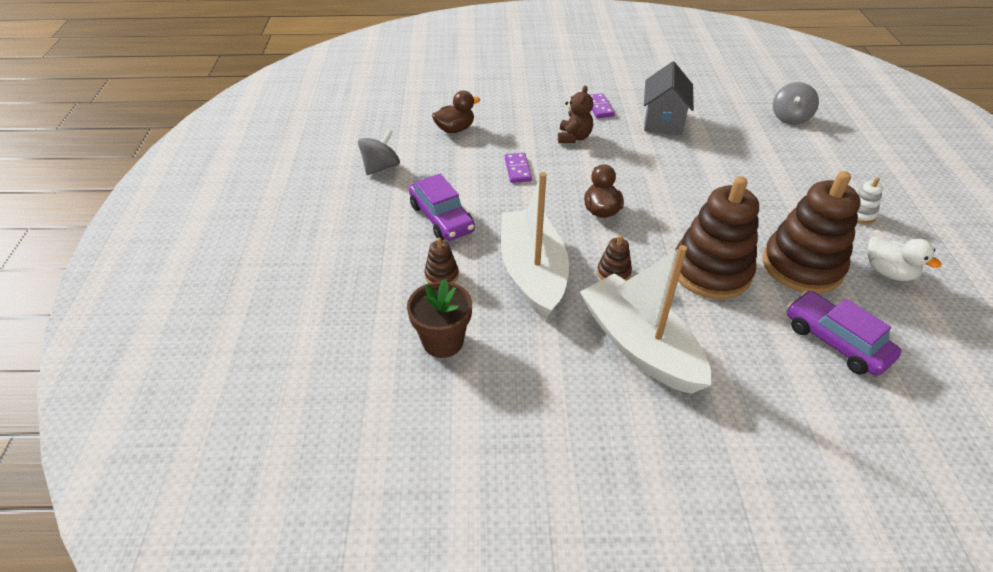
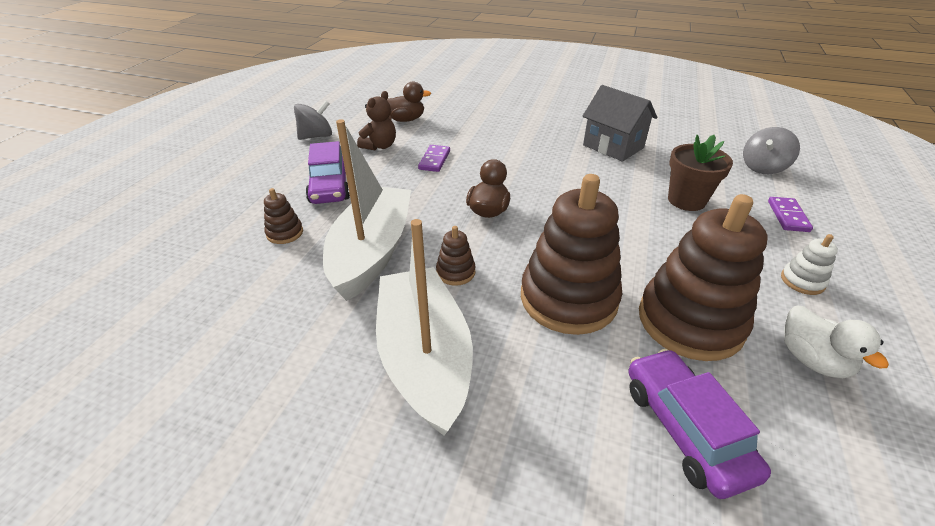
camera: 20 degrees right, 5 degrees down
brown flower pot [407,279,472,358] -> brown flower pot moved to [668,135,733,211]
brown teddy bear [558,85,593,143] -> brown teddy bear moved to [357,91,396,150]
purple domino [590,93,615,118] -> purple domino moved to [768,197,813,232]
grey house [644,61,694,135] -> grey house turned 75 degrees counterclockwise [582,85,657,162]

